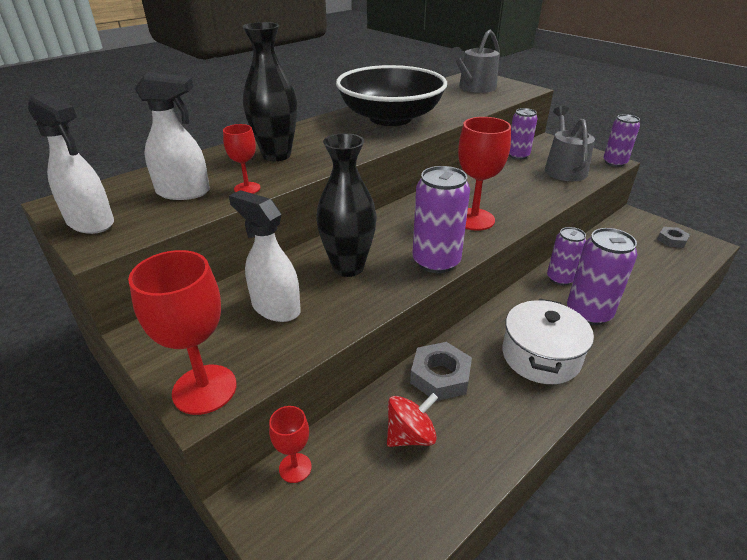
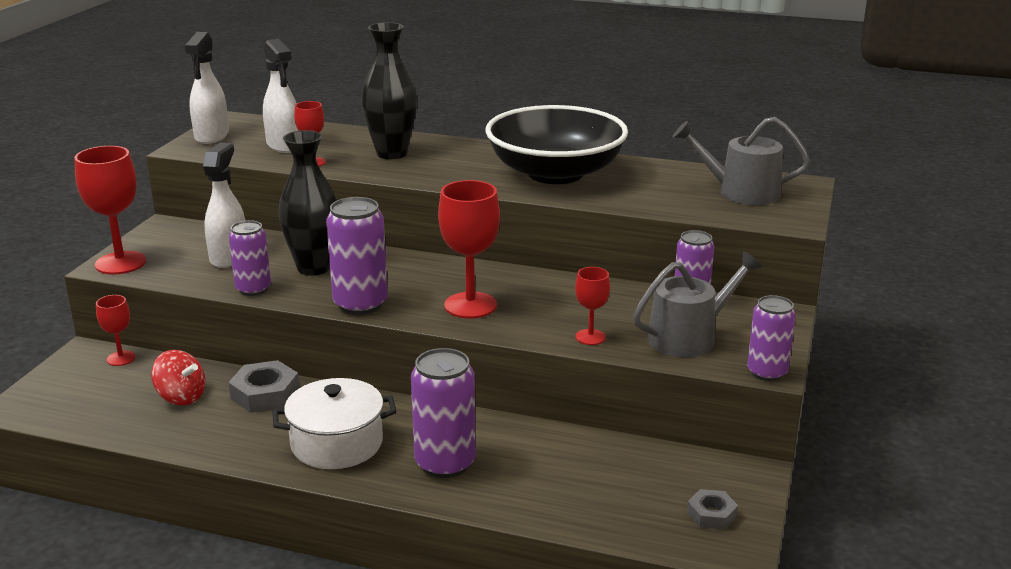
camera: 60 degrees right, 10 degrees down
purple can [547,227,586,285] -> purple can moved to [229,220,271,296]
none -> red goblet [575,267,610,345]

